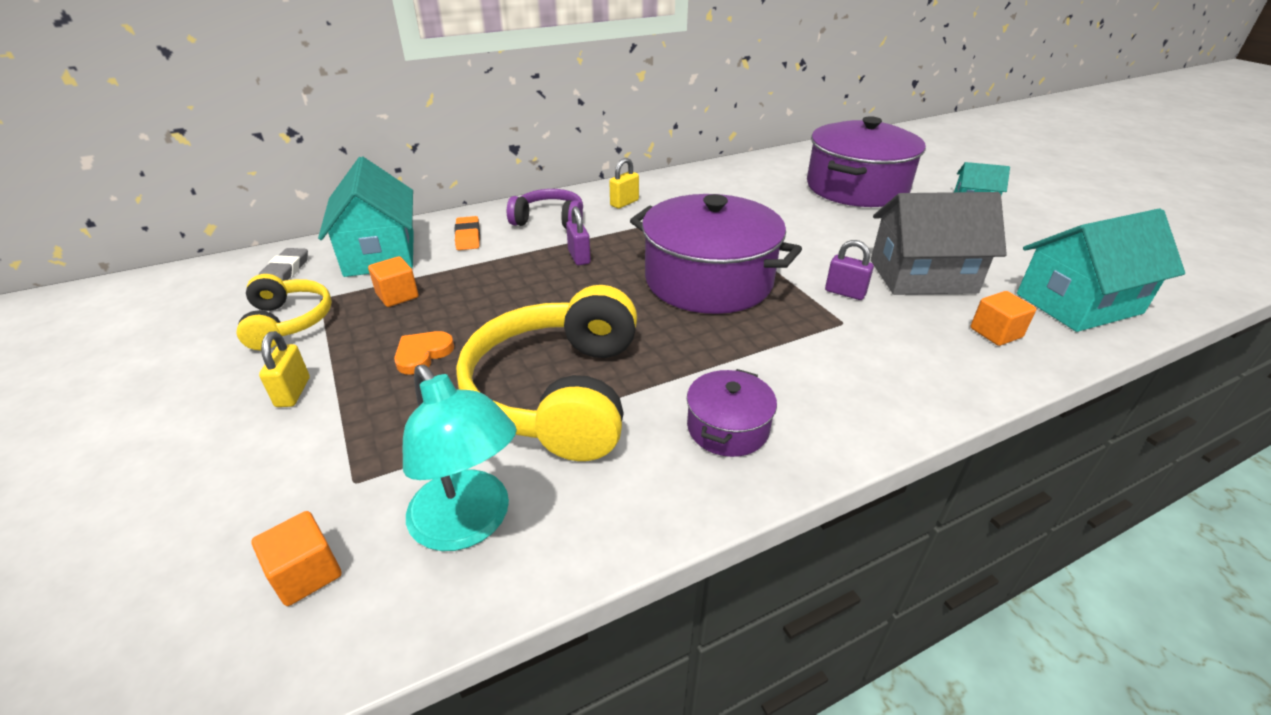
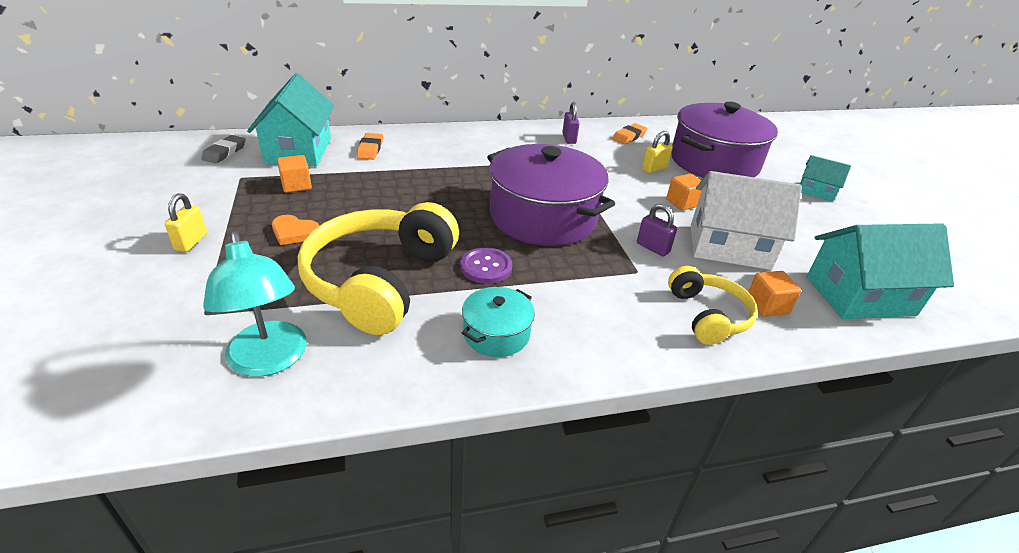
camera: 10 degrees right, 0 degrees up
yellow headphones [236,274,332,350] -> yellow headphones moved to [668,266,758,345]
orange cube [251,511,342,606] -> orange cube moved to [666,174,702,211]
orange heart [394,331,454,375] -> orange heart turned 120 degrees counterclockwise [272,215,319,245]
purple headphones [507,189,583,229] -> none
purple padlock [566,206,591,265] -> purple padlock moved to [562,102,580,144]
yellow padlock [609,158,639,209] -> yellow padlock moved to [642,131,673,173]
purple pot [687,369,777,457] -> turquoise pot [462,287,535,357]
grey house [871,192,1007,295] -> white house [691,171,802,270]
none -> purple button [460,247,512,284]
none -> orange eraser [612,123,647,144]

